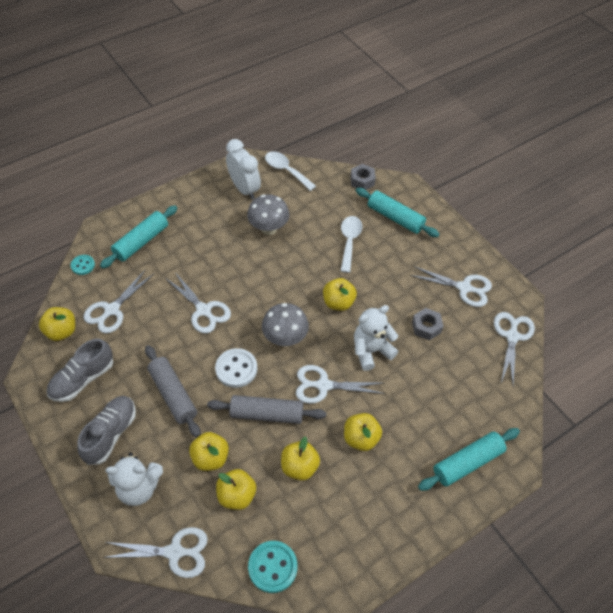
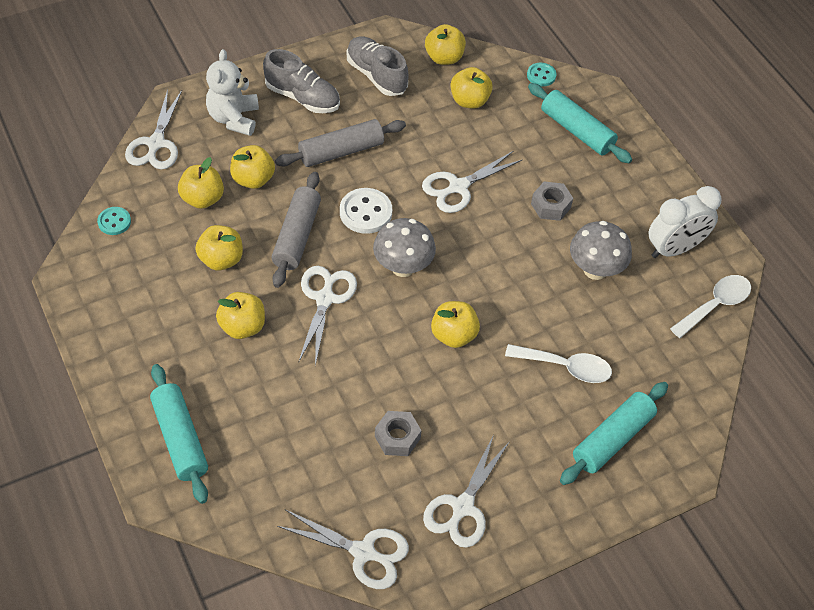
camera: 95 degrees right, 0 degrees up
white scissors [84,269,154,334] -> yellow apple [450,67,493,109]
turquoise button [248,541,297,593] -> turquoise button [97,207,131,235], size x0.61
grey nut [351,164,376,190] -> grey nut moved to [531,182,573,221]
white teddy bear [354,305,398,371] -> none

